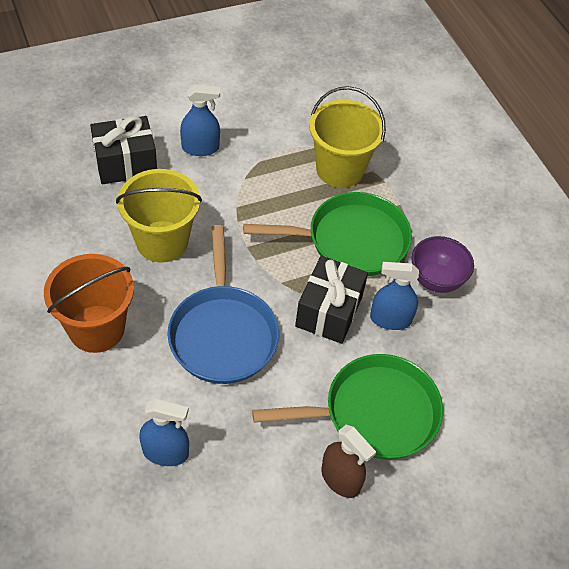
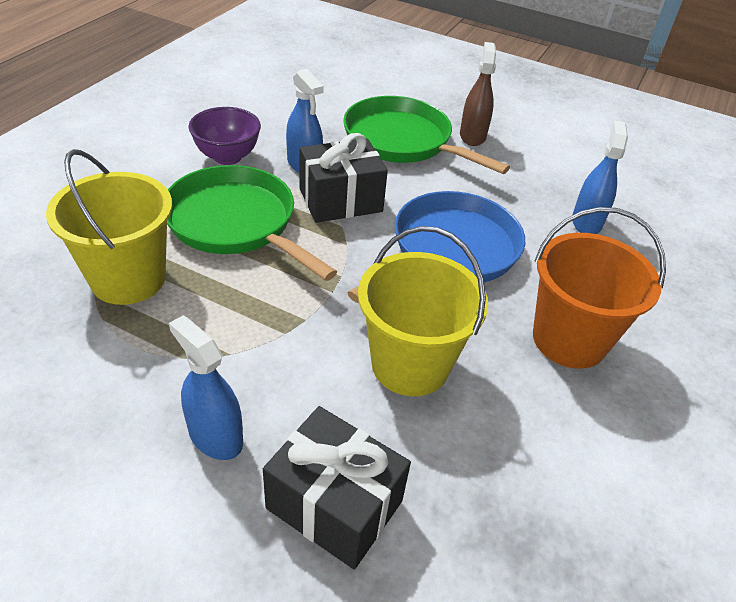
camera: 130 degrees left, 10 degrees down
blue spray bottle [139,399,189,466] -> blue spray bottle turned 45 degrees clockwise [573,120,628,234]

